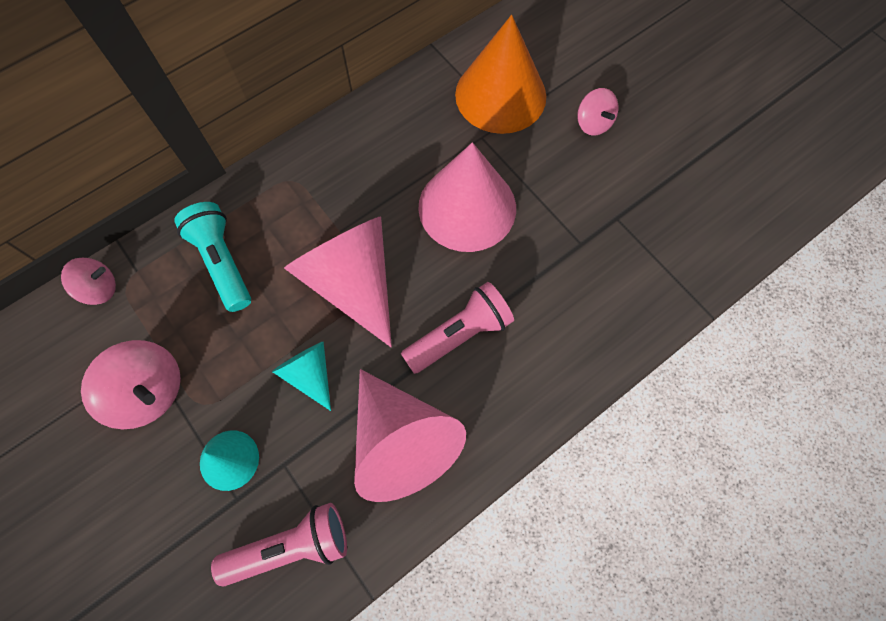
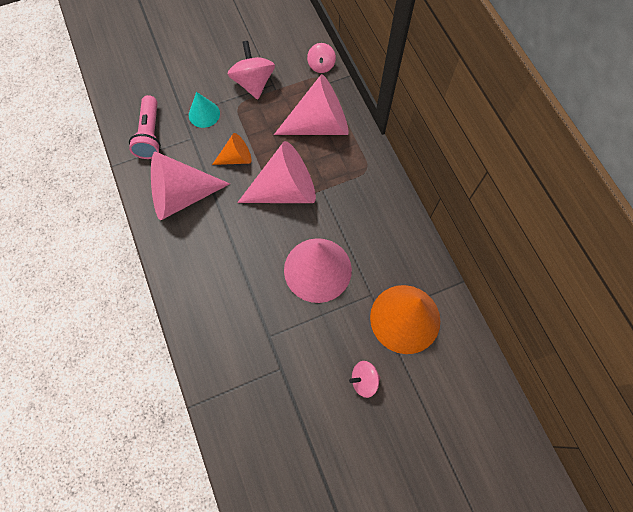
camera: 105 degrees right, 0 degrees up
pink spinning top [81,340,181,429] -> pink spinning top turned 120 degrees clockwise [228,41,275,100]
turquoise flashlight [174,202,251,312] -> pink cone [274,74,349,135]
turquoise cone [272,342,331,411] -> orange cone [212,133,252,165]
pink flashlight [401,282,514,374] -> none

